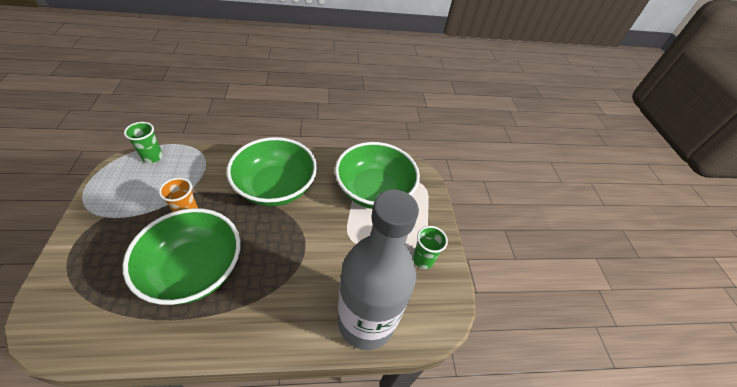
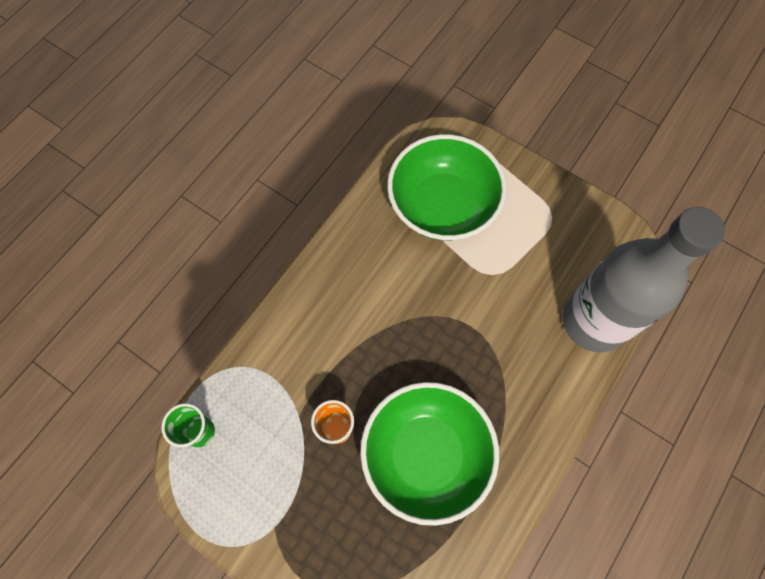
camera: 45 degrees left, 20 degrees up
green bowl [226,137,317,206] -> none
green cup [413,226,448,269] -> none

